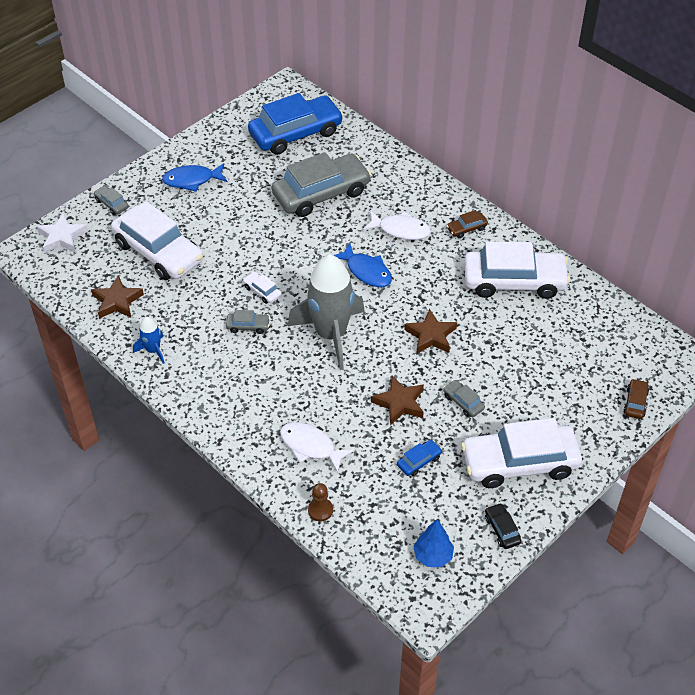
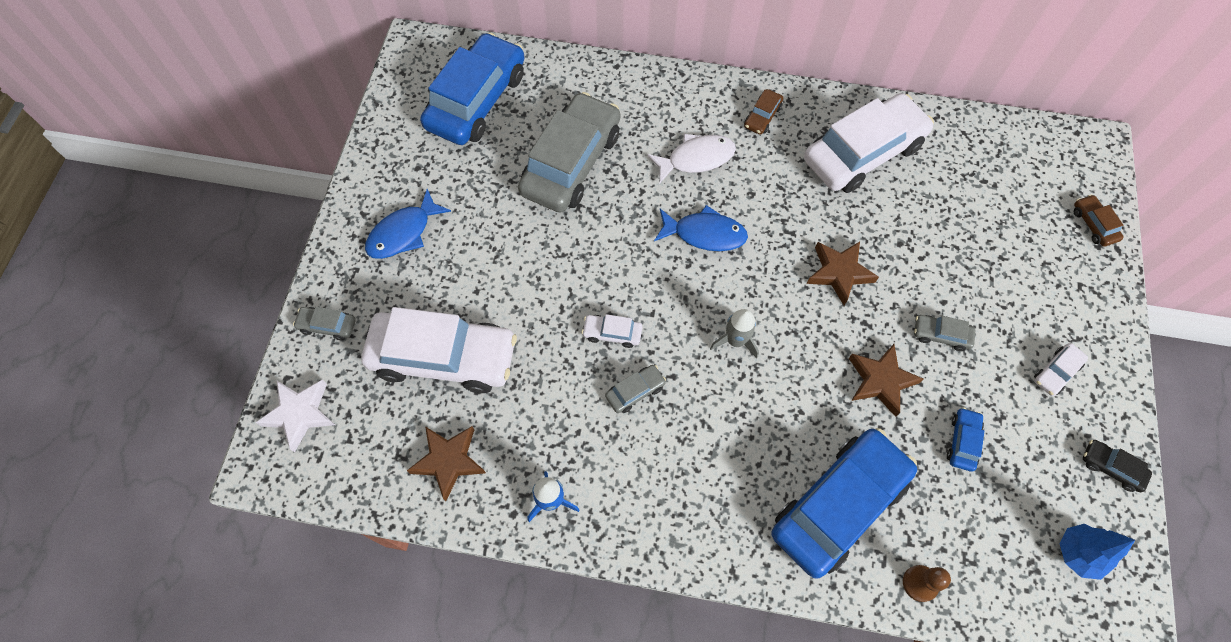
camera: 35 degrees left, 15 degrees up
white fish [280,422,354,473] -> blue car [771,428,917,579]
grey rocket [288,255,365,370] -> grey rocket [710,309,759,358], size x0.44
white car [461,418,582,488] -> white car [1034,343,1088,396], size x0.41

